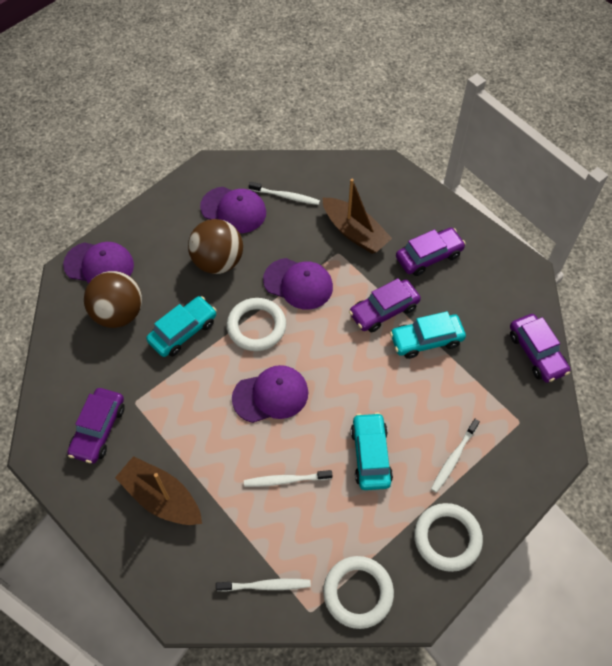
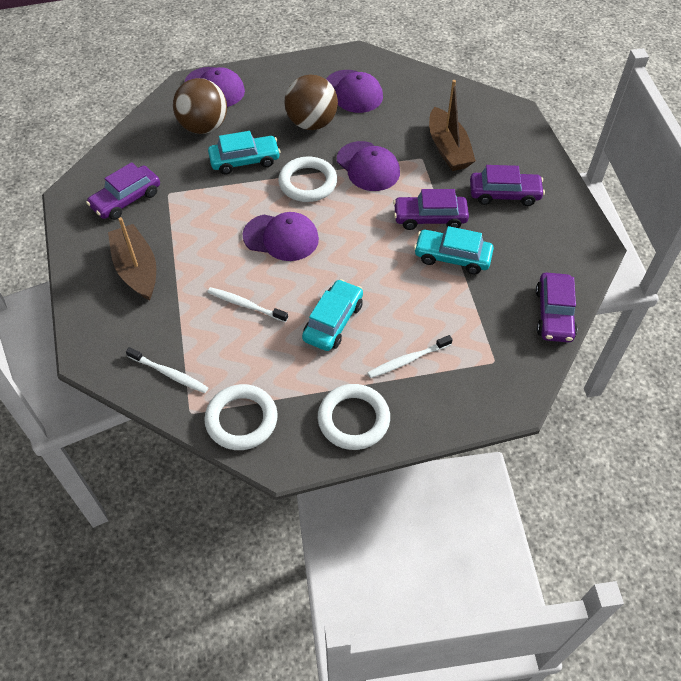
camera: 30 degrees right, 5 degrees down
white toothbrush [249,182,320,205] -> none

